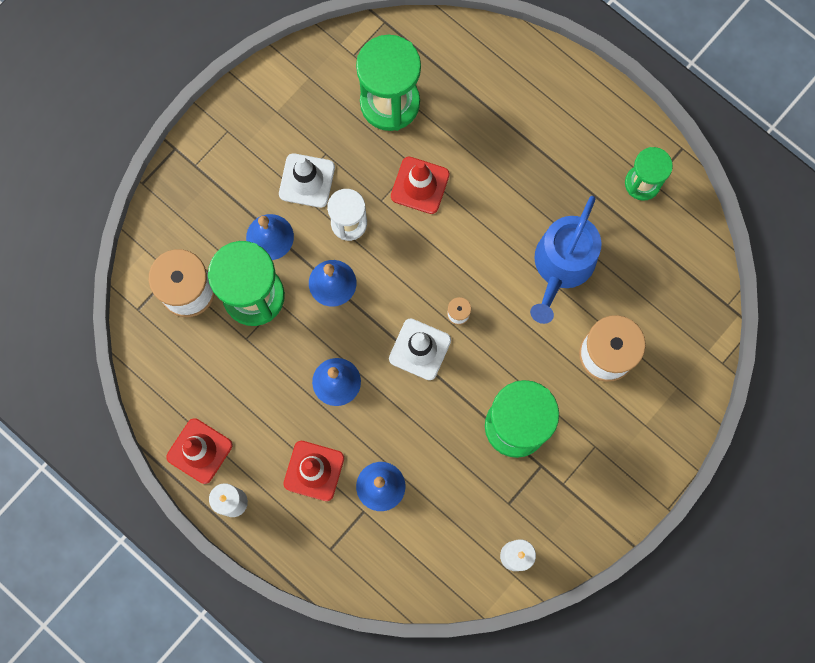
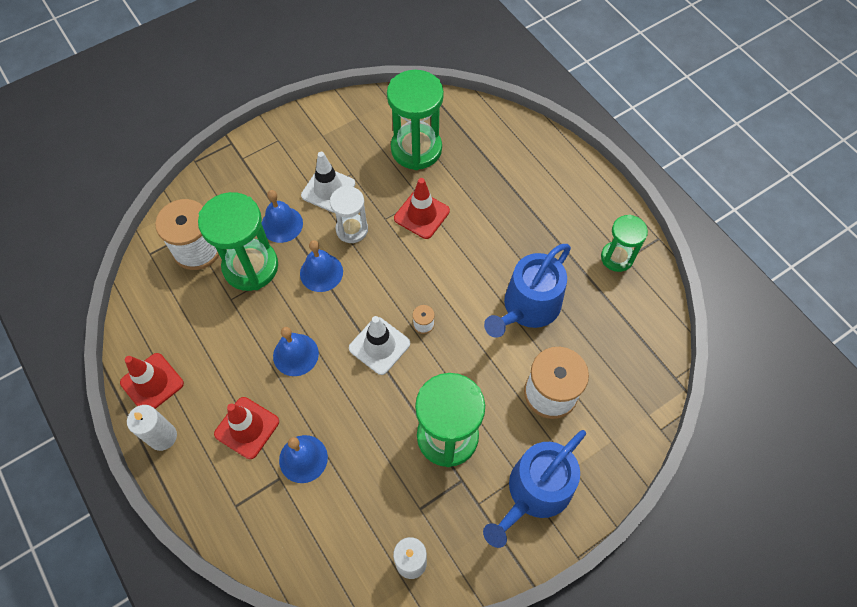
camera: 15 degrees right, 15 degrees down
none -> blue watering can [483,430,586,548]

